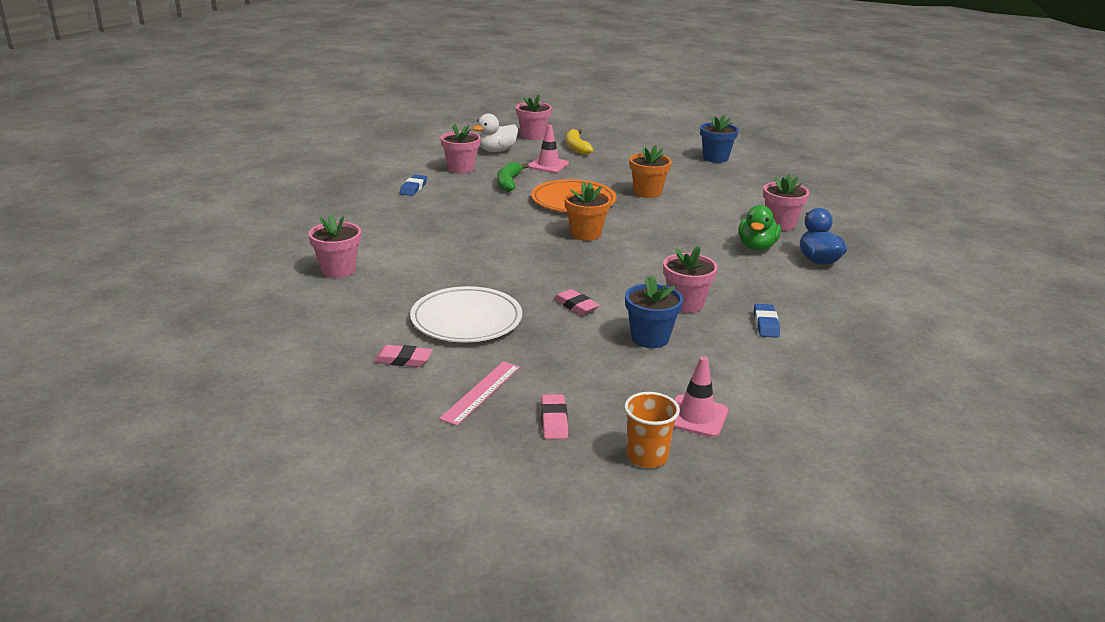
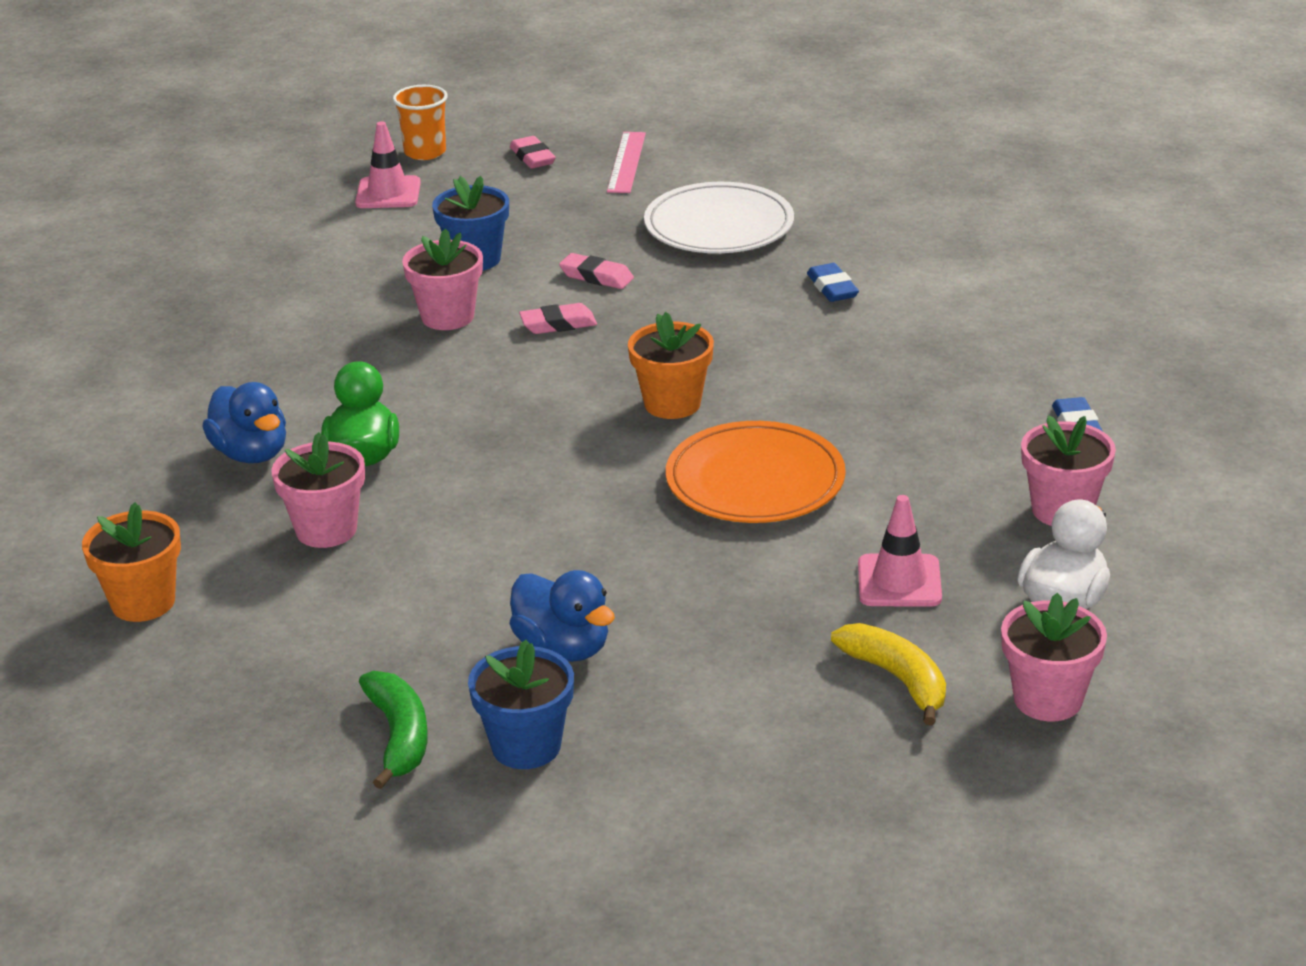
camera: 160 degrees right, 5 degrees up
pink flower pot [308,215,361,278] -> none
pink eraser [374,345,432,367] -> pink eraser moved to [519,303,597,334]
green banana [497,162,529,192] -> green banana moved to [359,671,428,789]
orange flower pot [629,145,672,198] -> orange flower pot moved to [82,502,181,622]
blue eraser [754,304,780,338] -> blue eraser moved to [807,263,859,302]
none -> blue duck [510,570,615,662]

